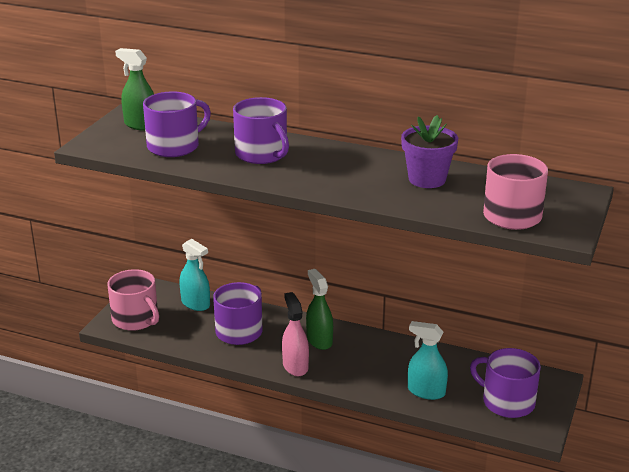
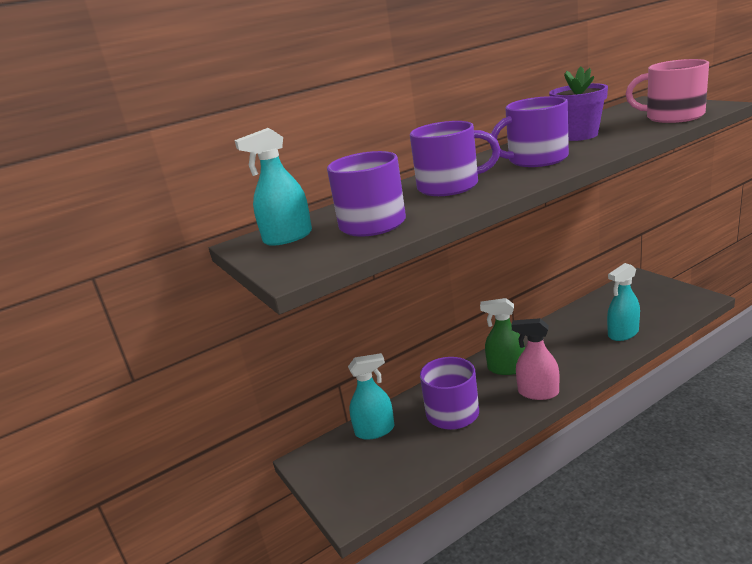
camera: 50 degrees left, 5 degrees down
pink mug [107,269,159,331] -> none
green spray bottle [115,48,154,131] -> turquoise spray bottle [234,128,312,246]
purple mug [470,348,541,418] -> purple mug moved to [490,96,569,167]

